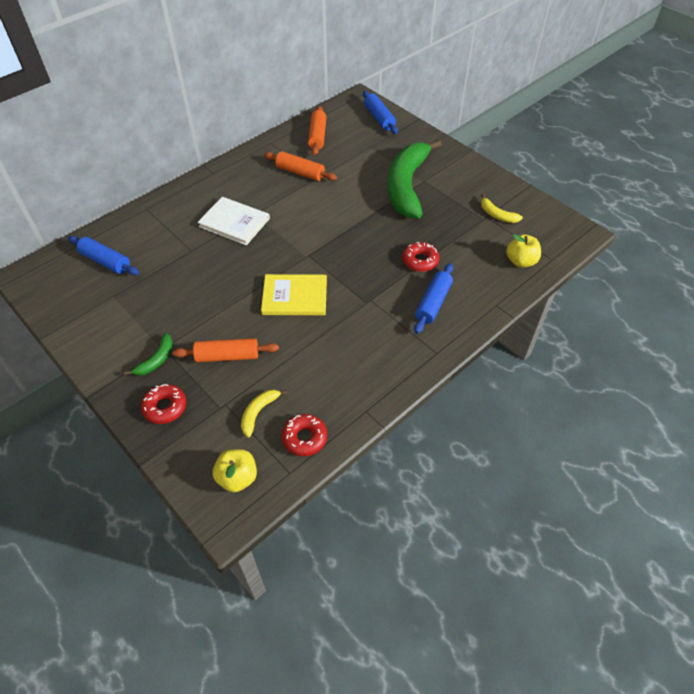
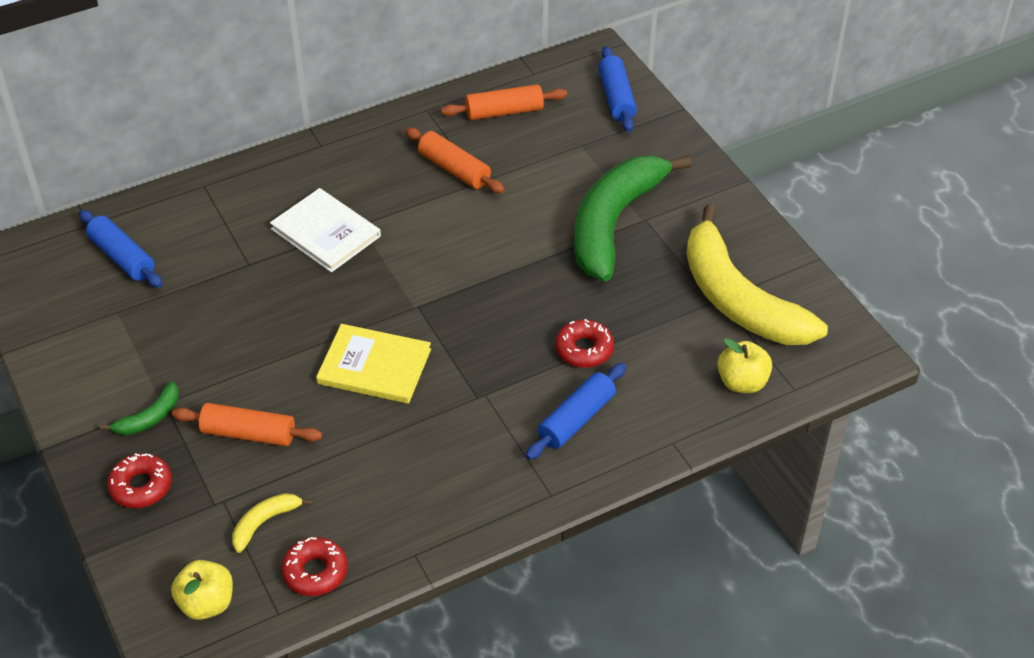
camera: 15 degrees right, 5 degrees down
orange rolling pin [308,106,326,155] -> orange rolling pin turned 60 degrees clockwise [441,84,567,120]
yellow banana [481,194,523,223] -> yellow banana [686,204,828,345], size x2.46

